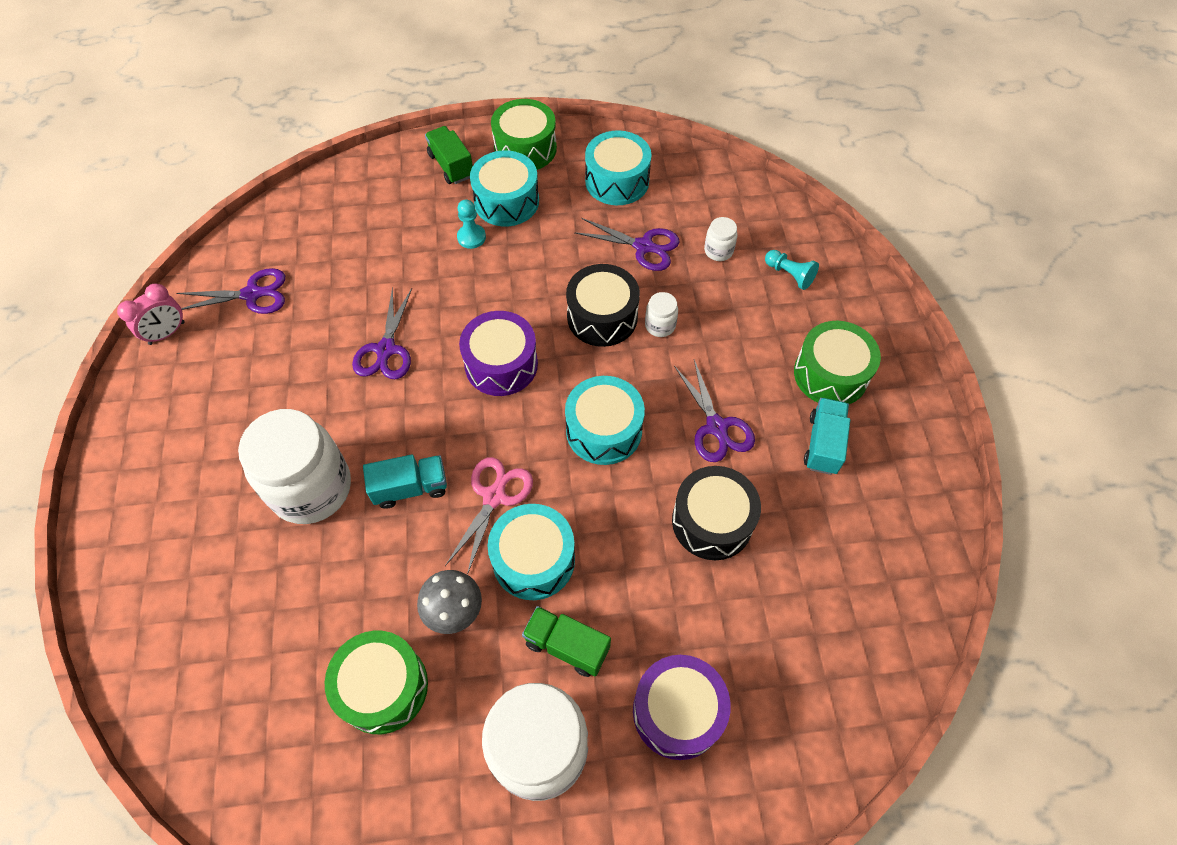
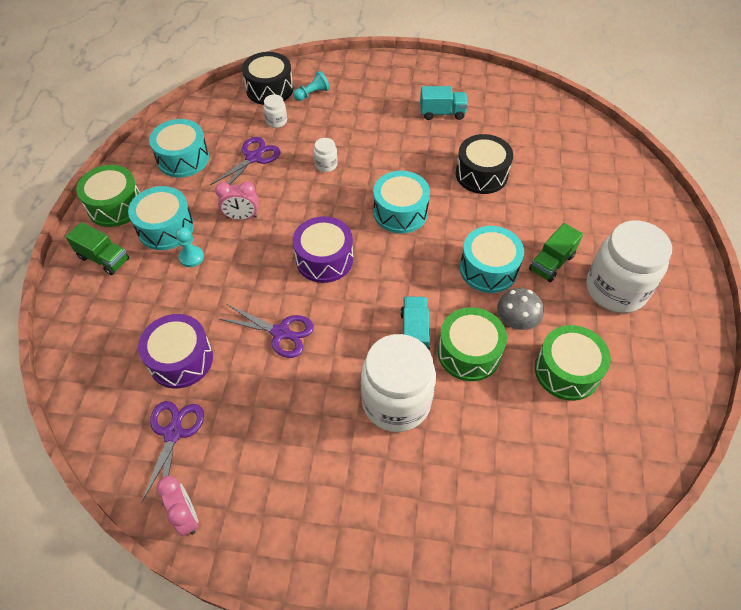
camera: 75 degrees left, 5 degrees down
green truck [425,126,473,184] -> green truck turned 135 degrees counterclockwise [65,222,129,275]
pink scissors [445,457,533,575] -> none
black drum [566,264,640,347] -> black drum moved to [242,52,293,105]
purple drum [633,655,731,760] -> purple drum moved to [138,314,213,389]
purple scissors [674,360,755,462] -> none
green drum [794,321,881,404] -> green drum moved to [438,307,507,381]
turquoise truck [804,398,850,475] -> turquoise truck turned 150 degrees clockwise [420,86,468,120]
none -> pink clock [215,181,259,220]

